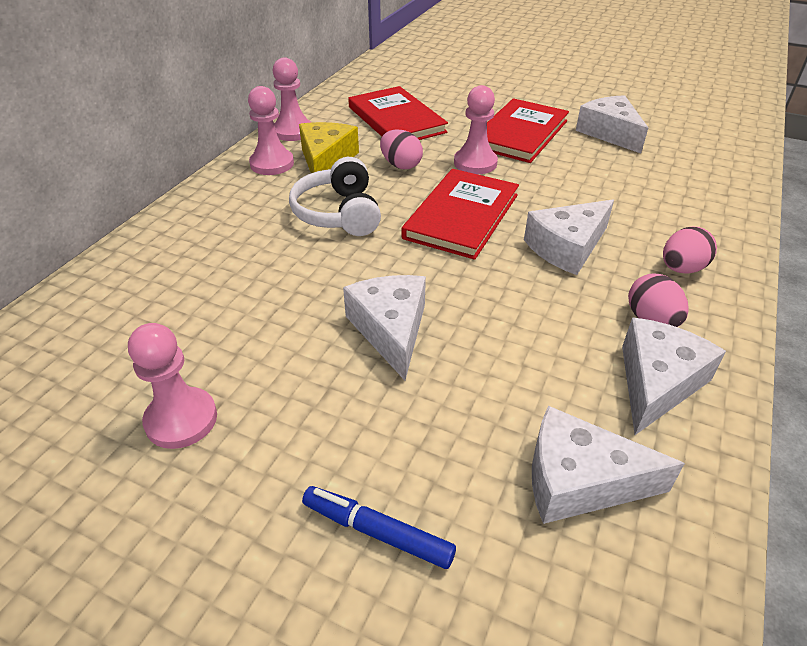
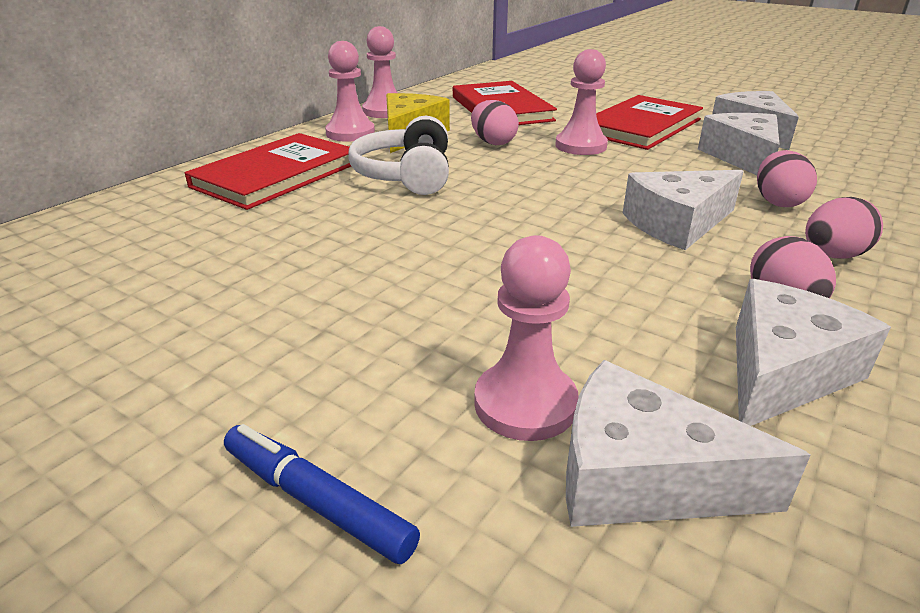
camera: 10 degrees right, 10 degrees down
pink pawn [128,323,217,449] -> pink pawn moved to [474,235,579,441]
white cheese [343,275,426,380] -> white cheese moved to [698,113,780,175]
red book [402,169,519,260] -> red book moved to [185,133,351,210]
none -> pink egg [757,150,817,207]

